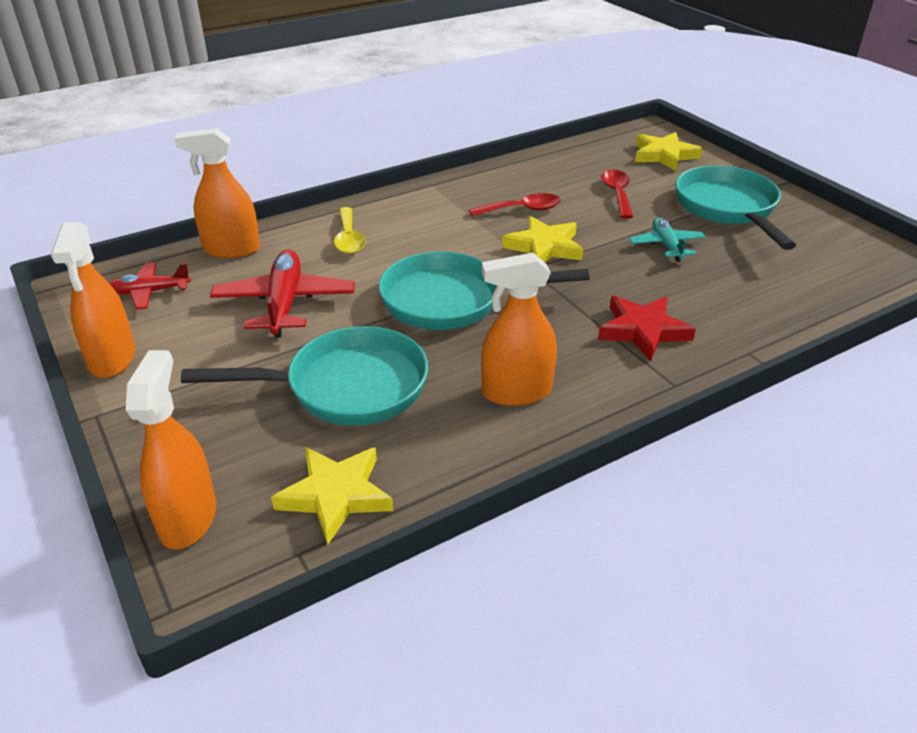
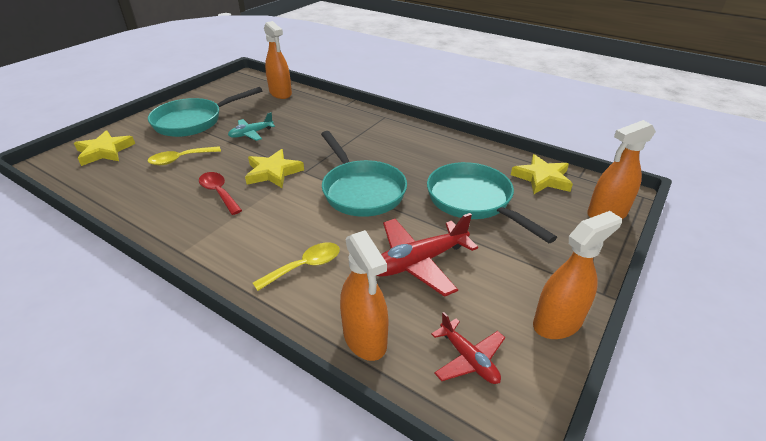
camera: 115 degrees left, 0 degrees up
orange spray bottle [481,253,557,406] -> orange spray bottle moved to [264,21,292,99]
red star [598,296,696,361] -> none
red spoon [601,169,633,219] -> yellow spoon [148,146,221,165]

